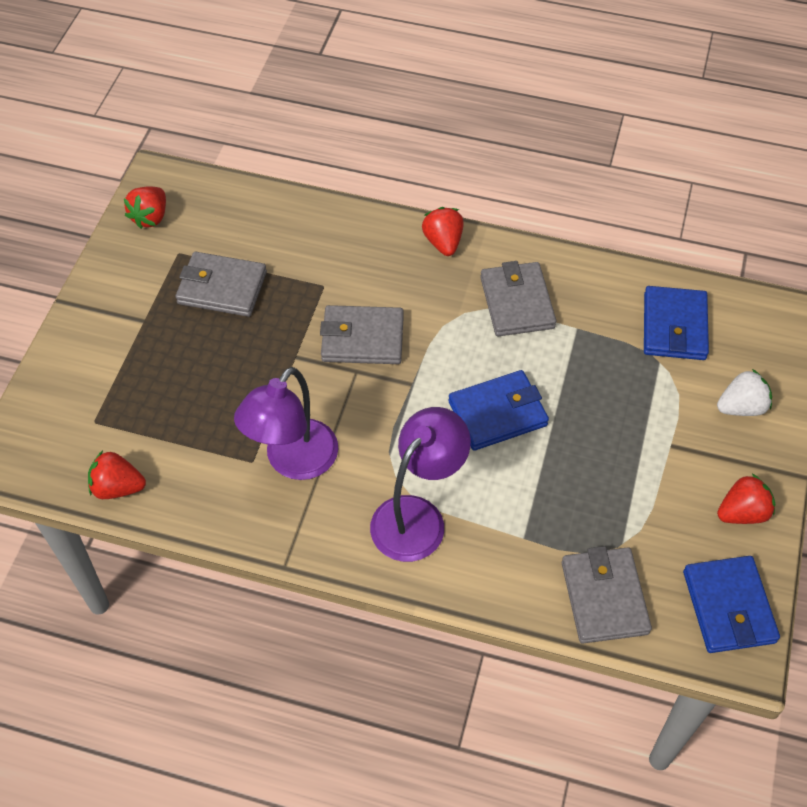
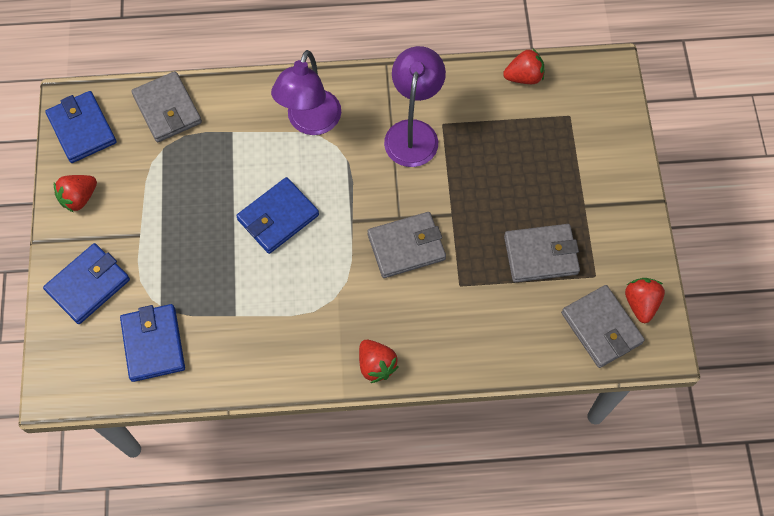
camera: 160 degrees right, 10 degrees up
grey wallet [480,261,556,336] -> grey wallet moved to [561,285,645,368]
white strawberry [717,369,772,416] -> blue wallet [43,243,130,324]

